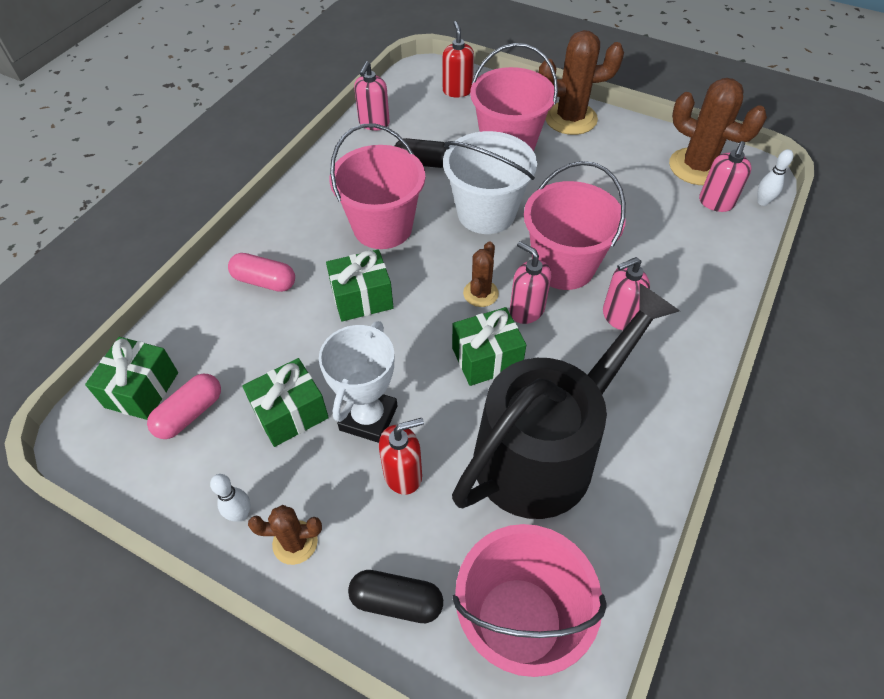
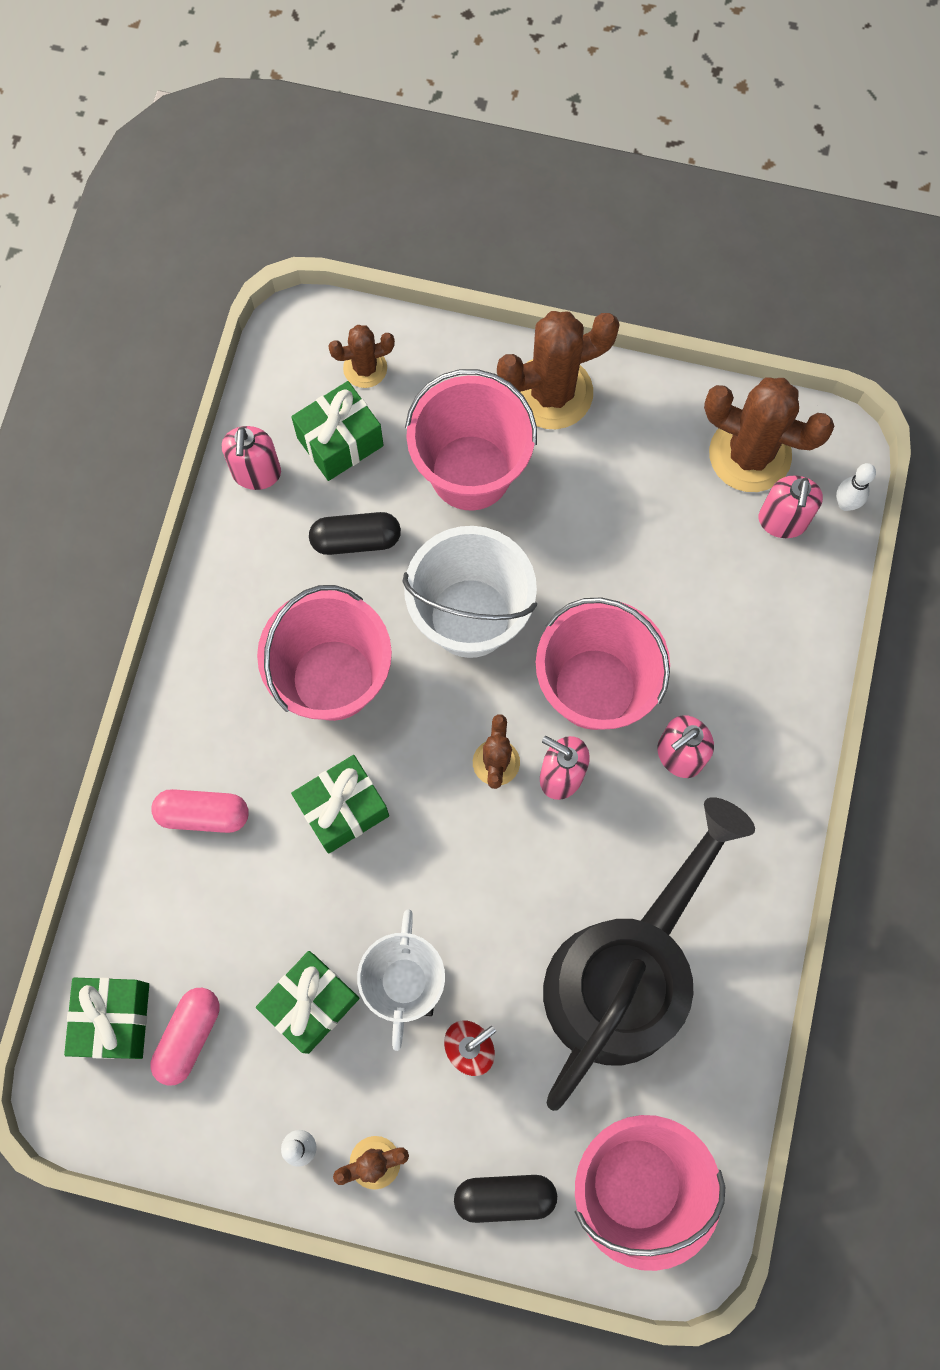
camera: 15 degrees left, 20 degrees up
red soap dispenser [442,21,474,97] -> brown cactus [328,325,395,388]
green gift [452,307,526,386] -> green gift moved to [291,381,384,481]

